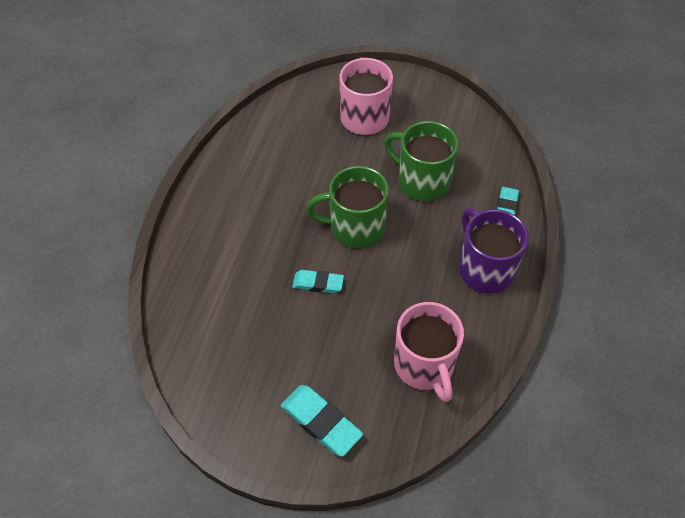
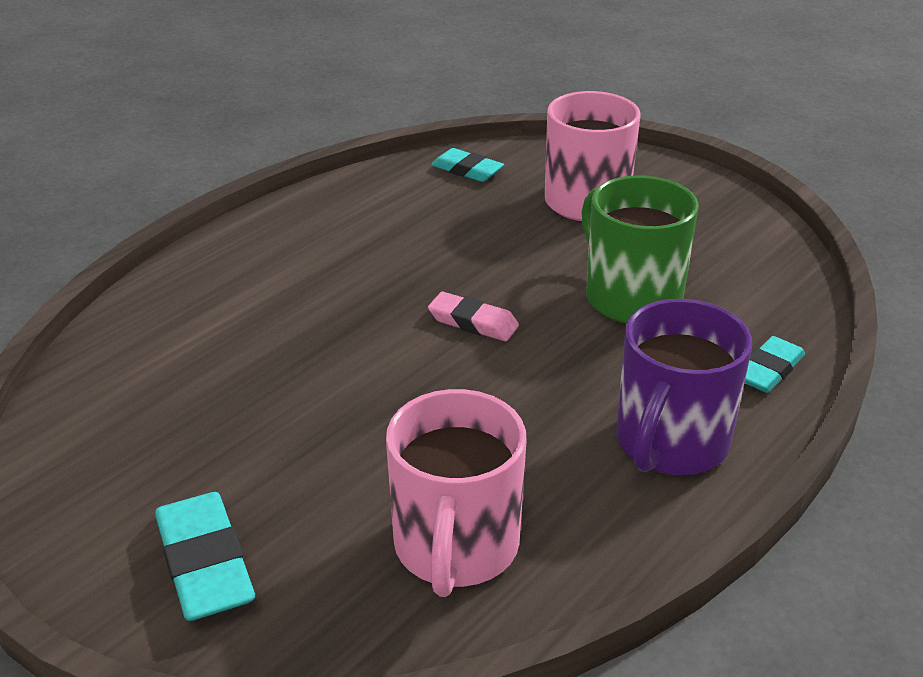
camera: 25 degrees right, 20 degrees down
turquoise eraser [292,270,344,293] -> turquoise eraser moved to [431,148,504,182]
green mug [306,166,389,248] -> pink eraser [428,292,519,341]
purple mug [459,208,529,294] -> purple mug turned 150 degrees counterclockwise [616,299,752,475]

